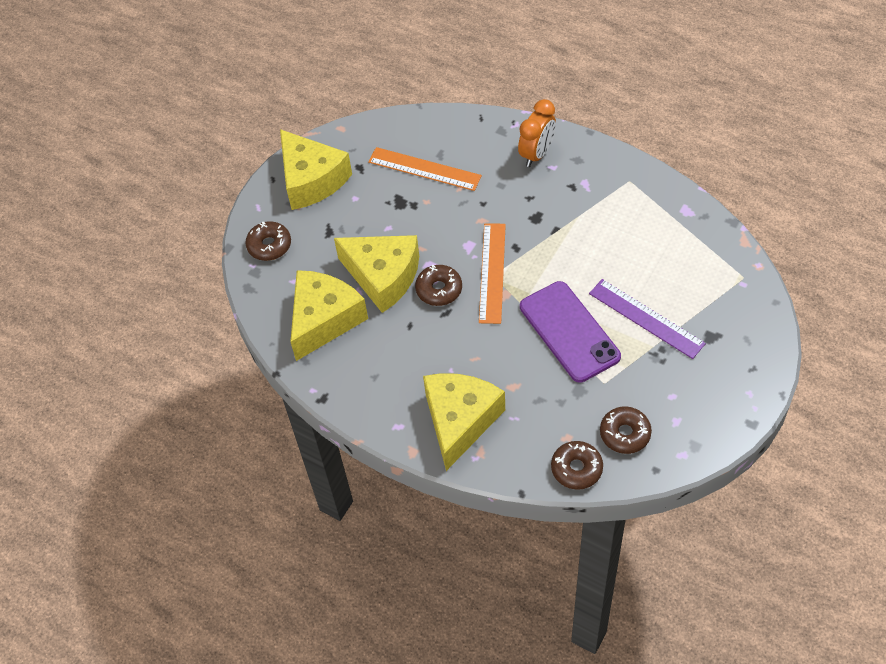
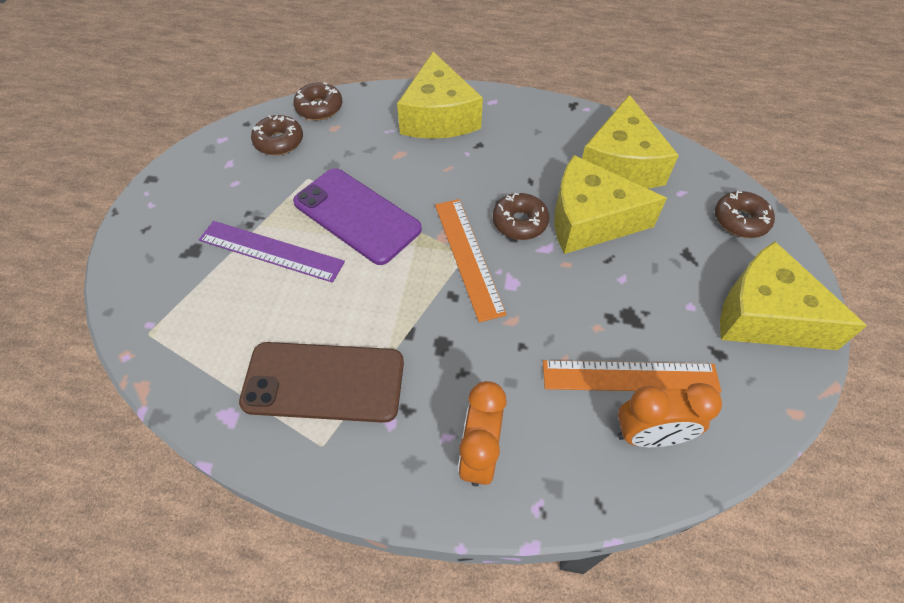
camera: 155 degrees right, 0 degrees up
none -> brown phone [239,342,404,423]
none -> orange clock [618,383,722,447]

